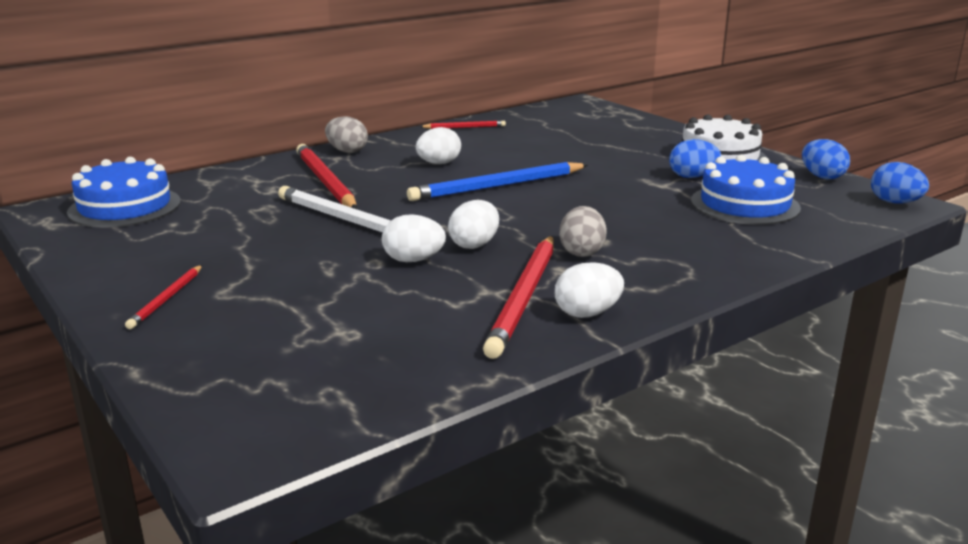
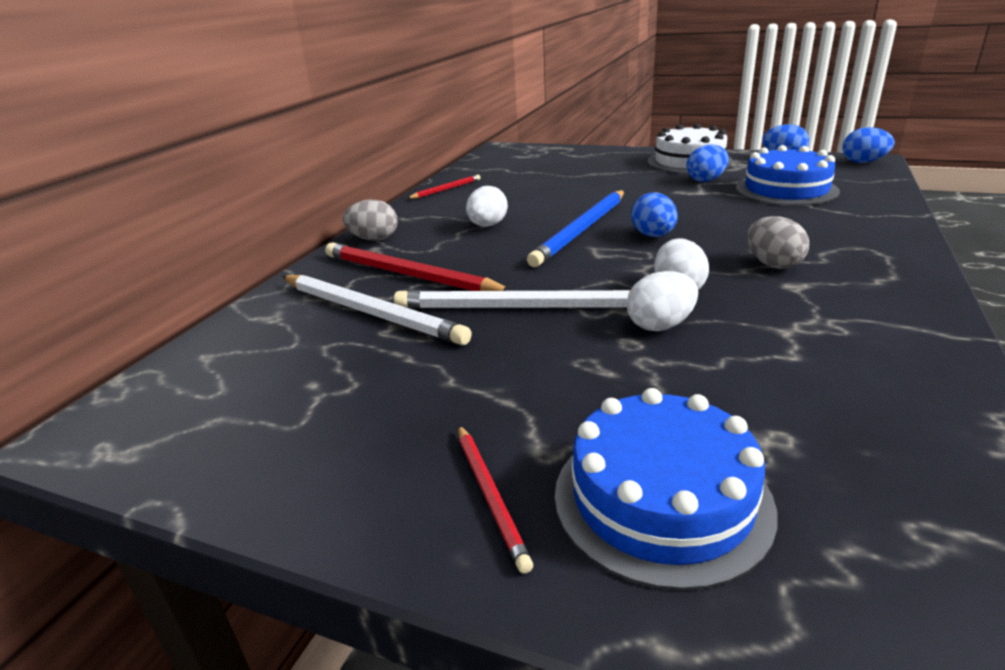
camera: 30 degrees left, 5 degrees up
blue cake [67,157,181,228] -> blue cake moved to [555,388,778,591]
red pencil [483,236,554,359] -> none
white egg [555,262,624,318] -> none
none -> white pencil [282,275,472,345]
none -> blue egg [631,192,678,237]

